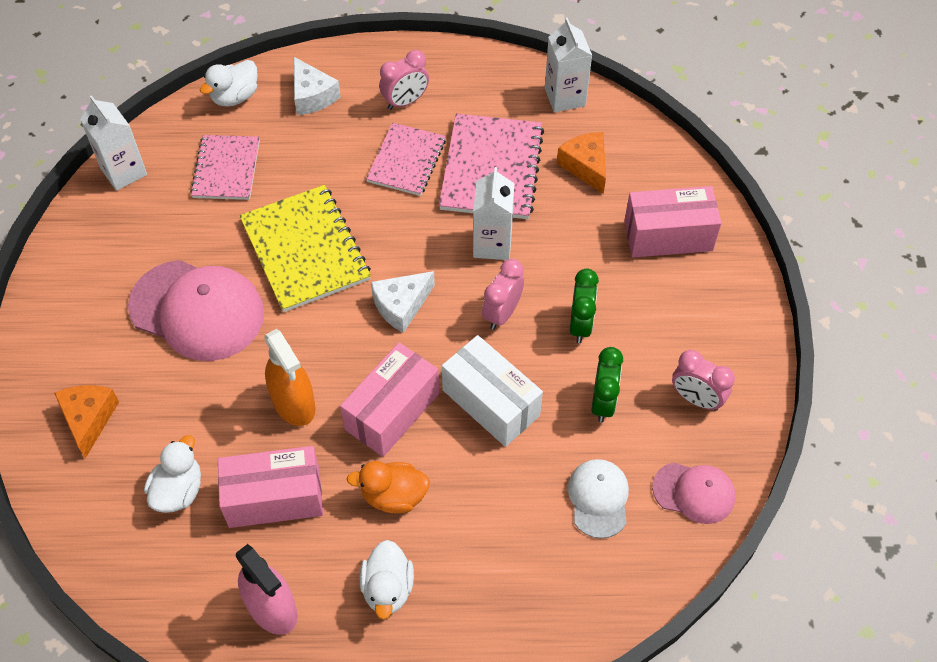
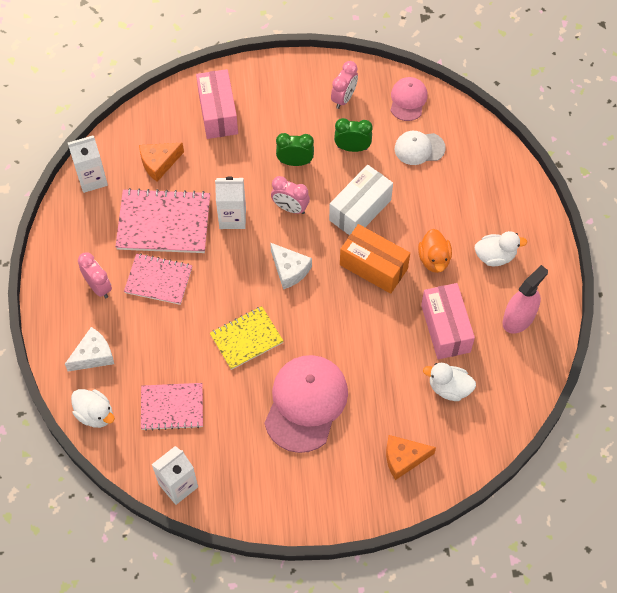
camera: 95 degrees left, 5 degrees up
yellow notebook [239,185,371,312] -> yellow notebook [210,306,284,370], size x0.65
orange spray bottle [264,329,316,426] -> none
pink box [340,342,439,457] -> orange box [340,224,410,294]

